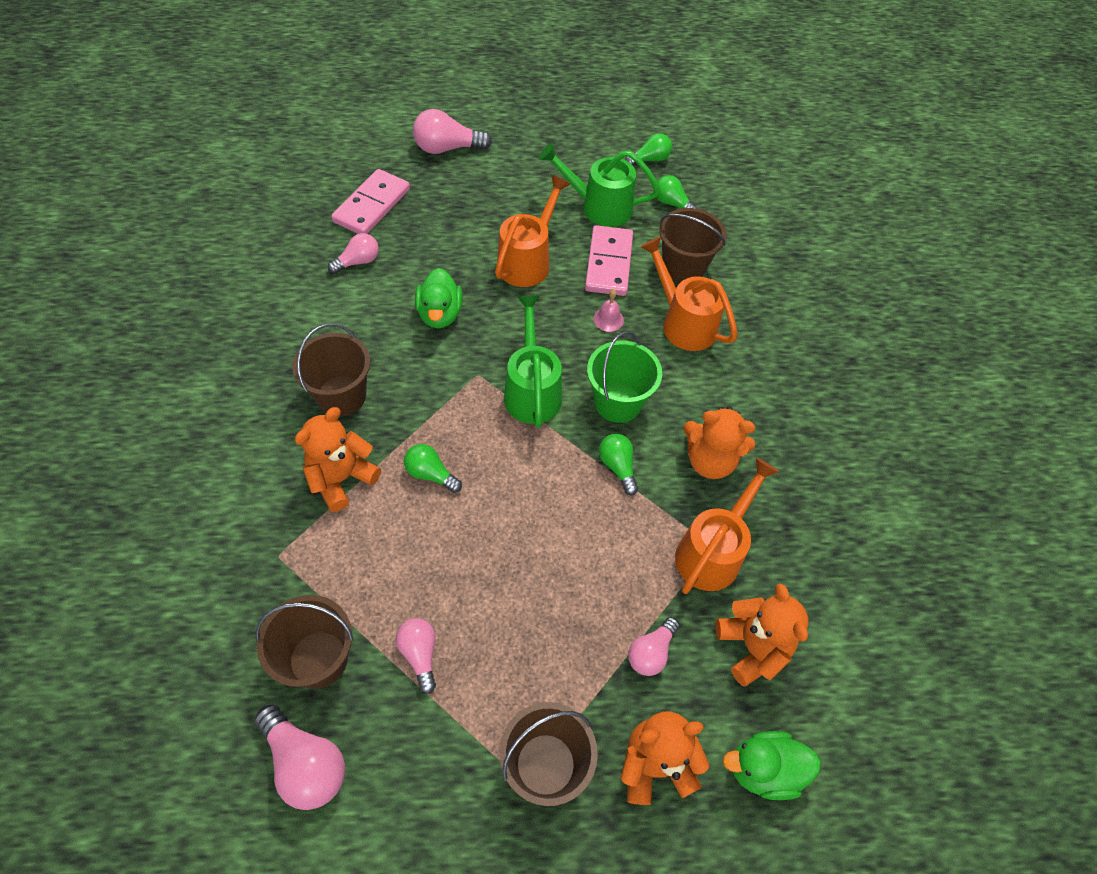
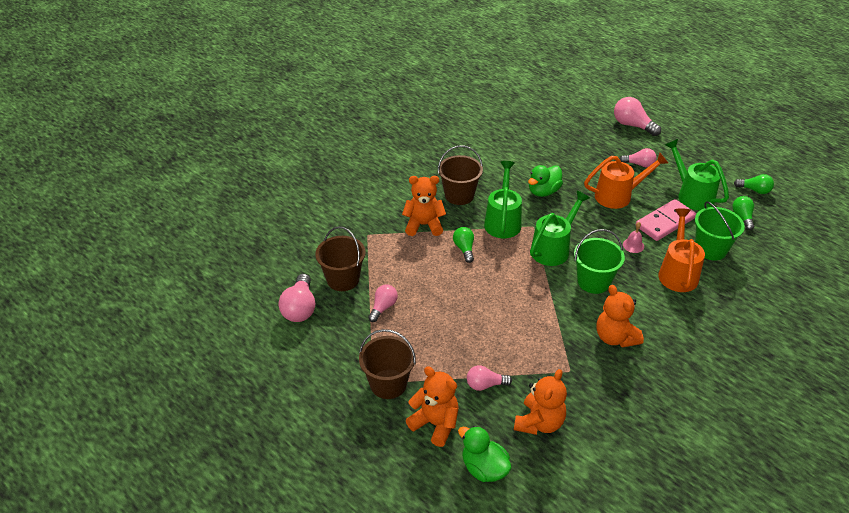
camera: 50 degrees right, 15 degrees down
pink light bulb [328,233,379,274] -> pink light bulb moved to [620,148,657,167]
pink domino [331,169,410,234] -> none
green light bulb [599,434,638,495] -> none
brown bucket [659,208,726,283] -> green bucket [695,201,745,260]
orange watering can [675,458,779,594] -> none
none -> green watering can [484,161,522,238]

